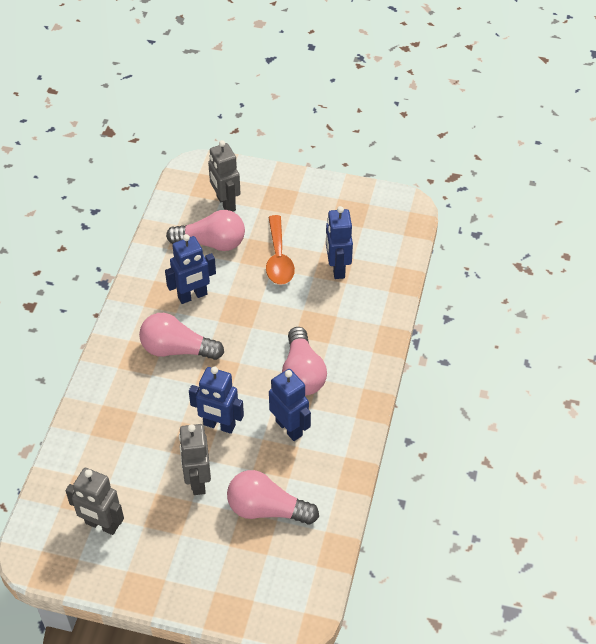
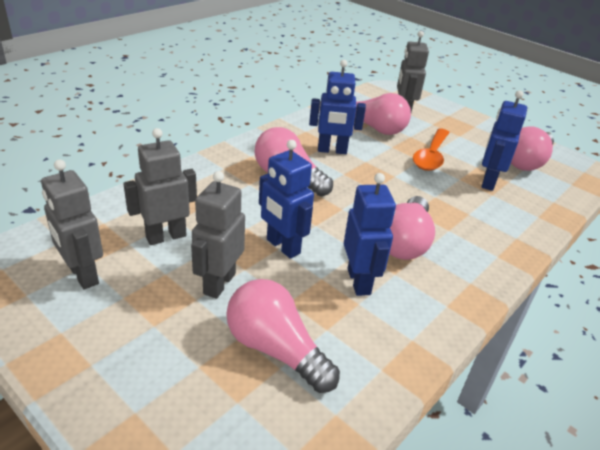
camera: 25 degrees right, 15 degrees down
none -> grey robot [124,128,197,245]
none -> pink light bulb [511,126,554,171]

